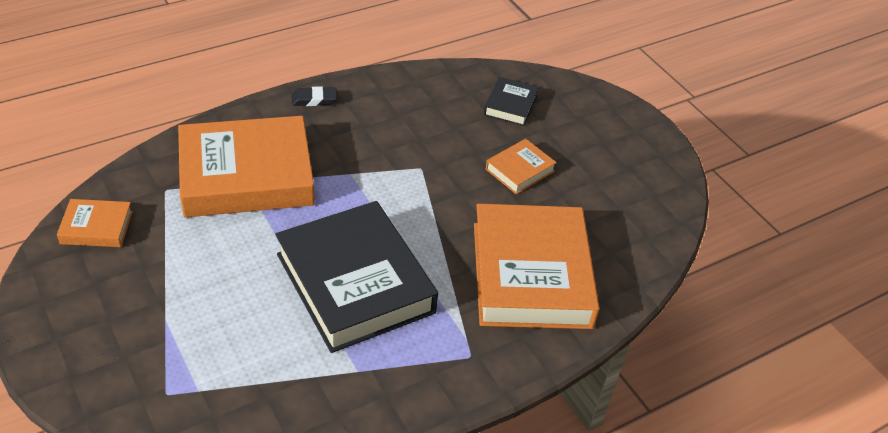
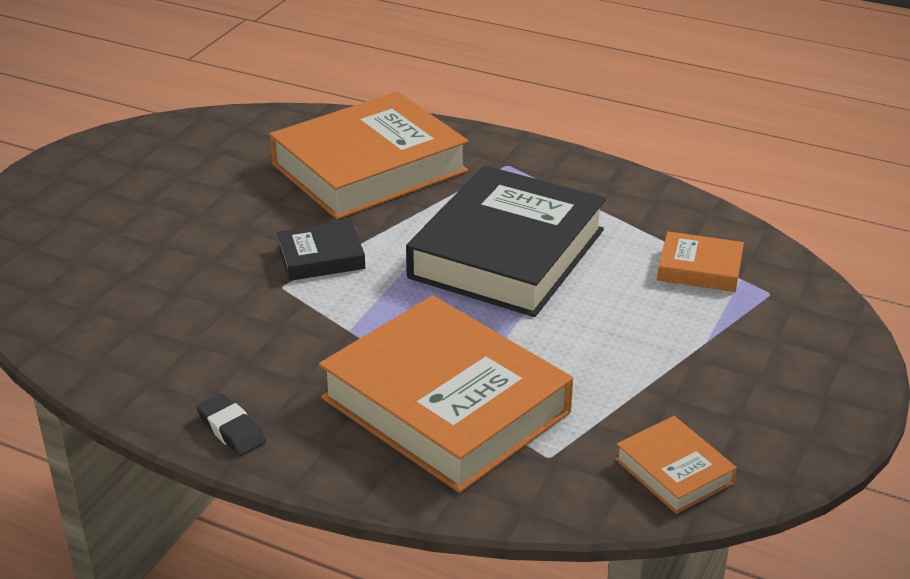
camera: 120 degrees left, 10 degrees down
black book [484,77,539,126] -> black book moved to [277,221,365,281]
orange book [486,139,557,194] -> orange book moved to [657,231,744,292]

